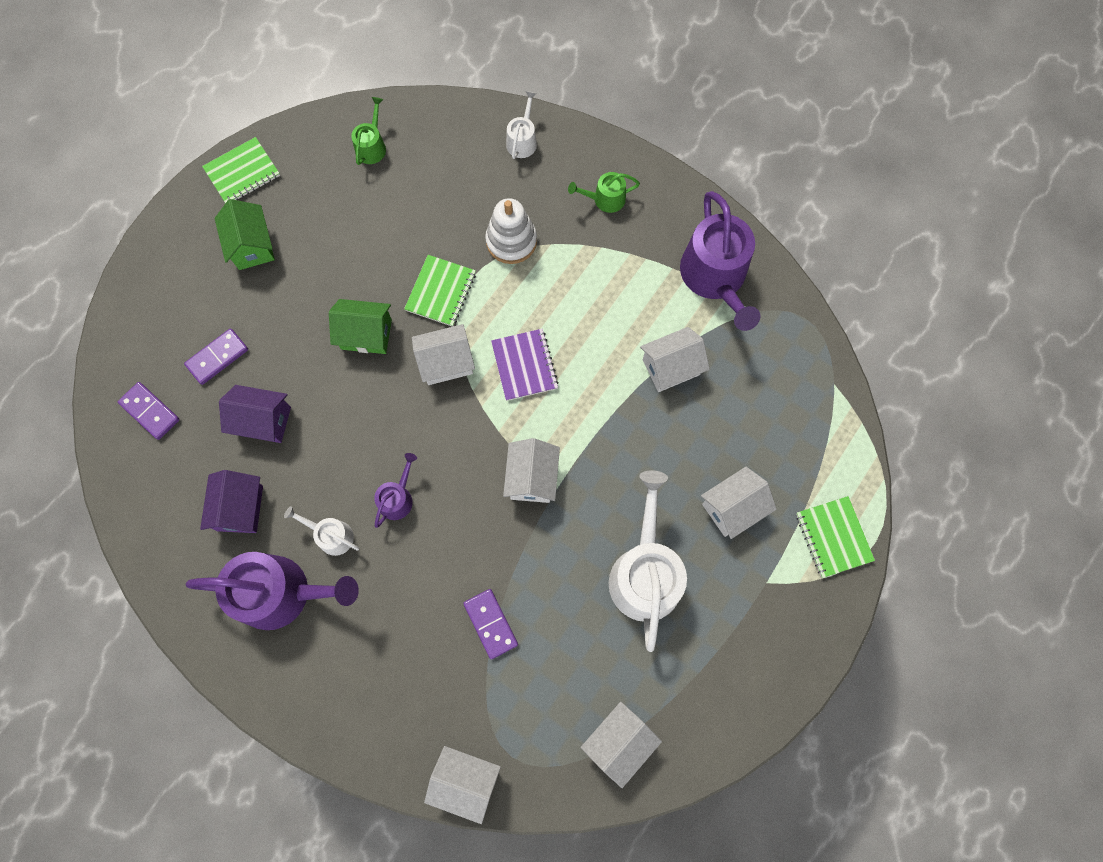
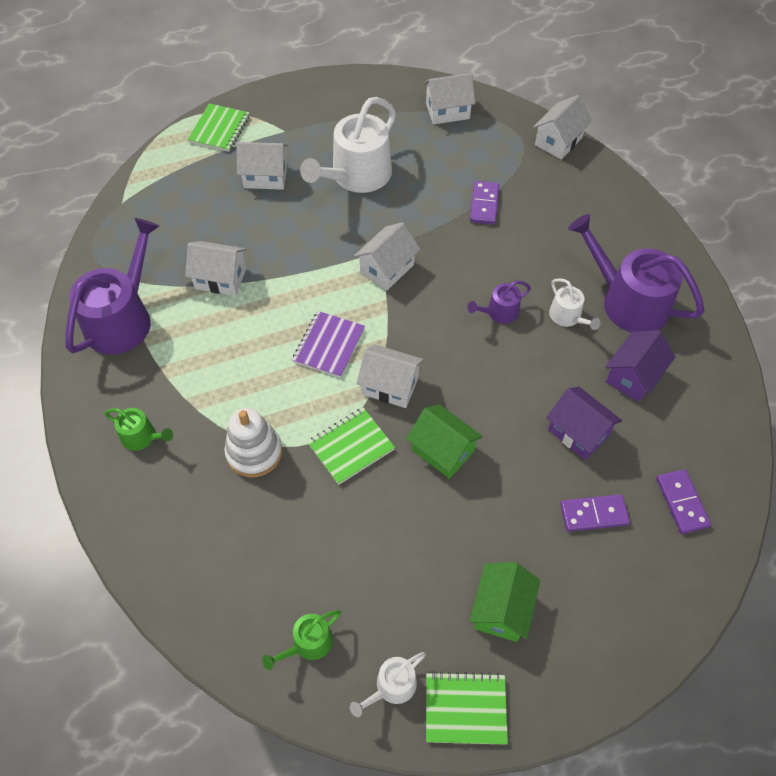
camera: 145 degrees left, 15 degrees down
white house [424,746,501,824] -> white house turned 75 degrees clockwise [533,95,592,159]
white watering can [506,91,537,159] -> white watering can moved to [350,652,426,717]

